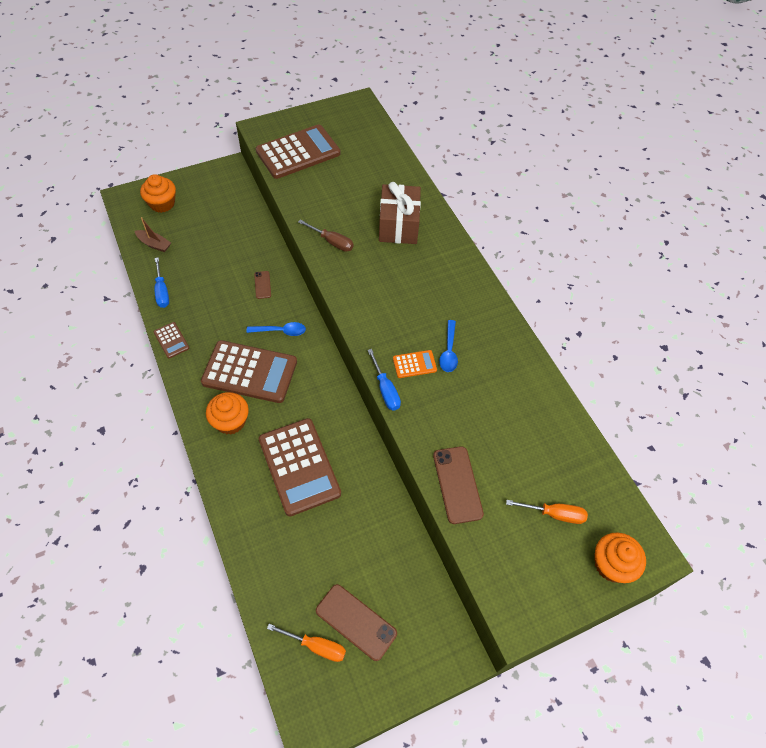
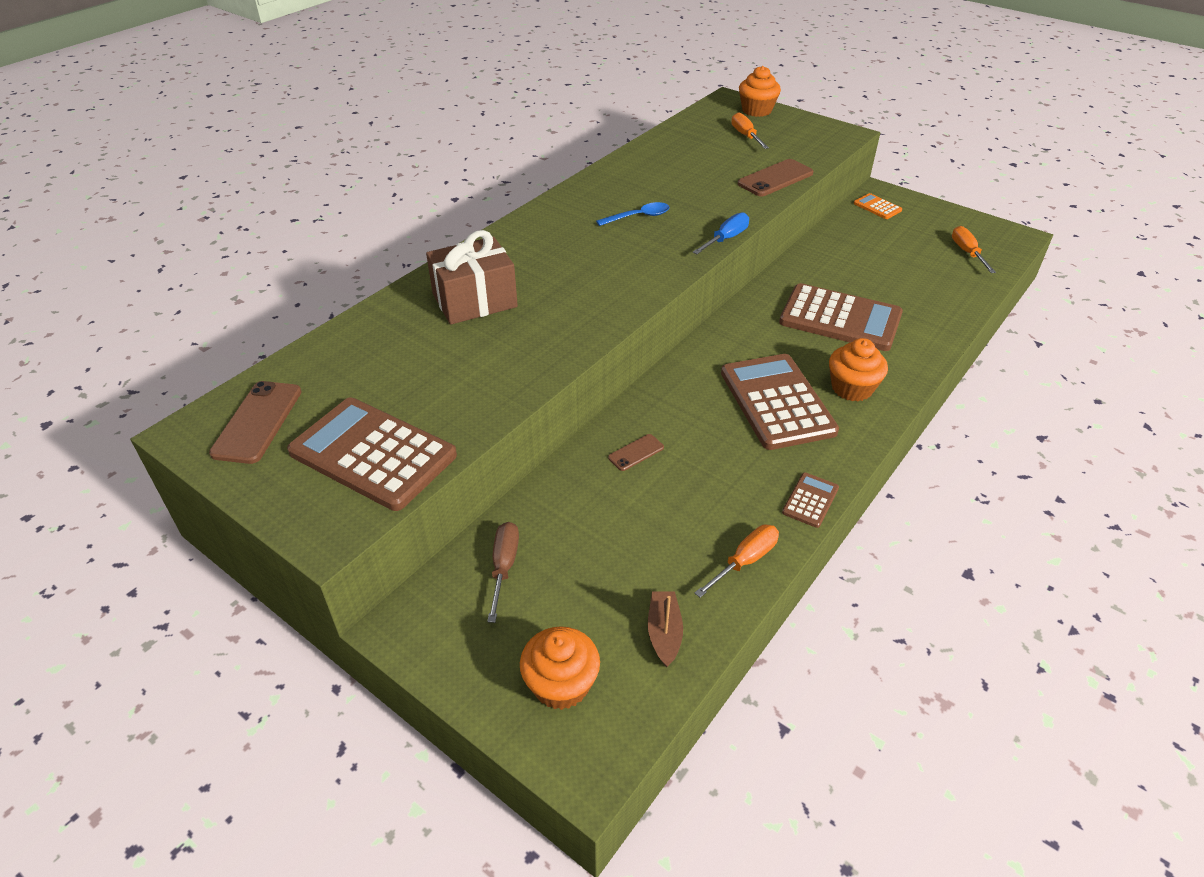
camera: 115 degrees left, 15 degrees down
blue screwdriver [154,257,169,308] -> orange screwdriver [695,525,779,598]
blue spoon [247,322,306,336] -> none
brown calculator [259,418,341,516] -> brown calculator turned 75 degrees clockwise [779,283,903,351]
brown screwdriver [298,220,354,252] -> brown screwdriver moved to [487,522,519,623]
brown phone [316,584,397,661] -> brown phone moved to [209,381,302,464]
orange calculator [393,350,437,378] -> orange calculator moved to [854,193,902,219]

